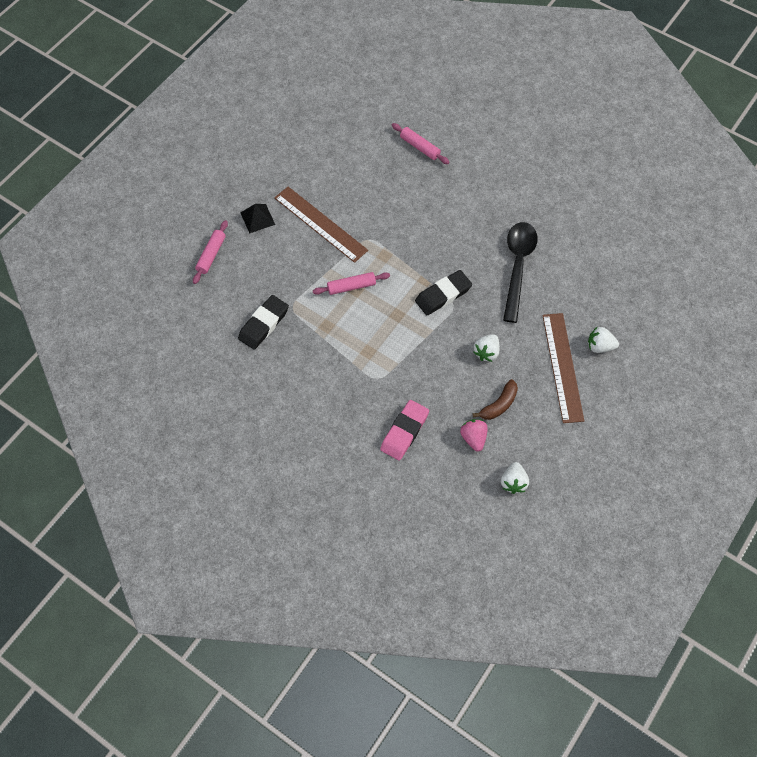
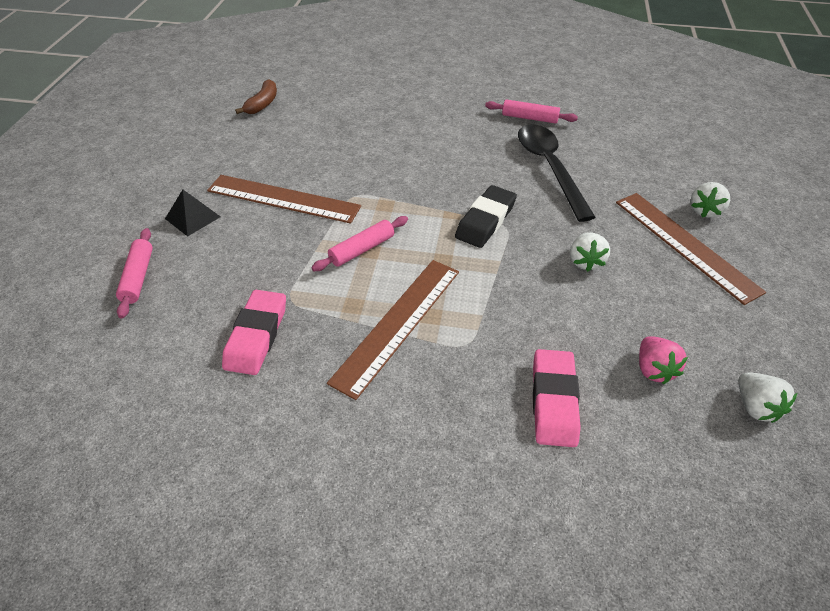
camera: 25 degrees left, 15 degrees down
black eraser [238,295,289,350] -> pink eraser [222,290,286,375]
pink rolling pin [392,123,450,164] -> pink rolling pin moved to [485,99,578,124]
pink strawberry [460,419,488,452] -> pink strawberry turned 150 degrees counterclockwise [639,336,688,384]
brown banana [473,379,518,420] -> brown banana moved to [235,79,277,114]
white strawberry [588,327,619,353] -> white strawberry turned 45 degrees counterclockwise [691,182,730,218]
none -> brown ruler [327,260,459,400]

